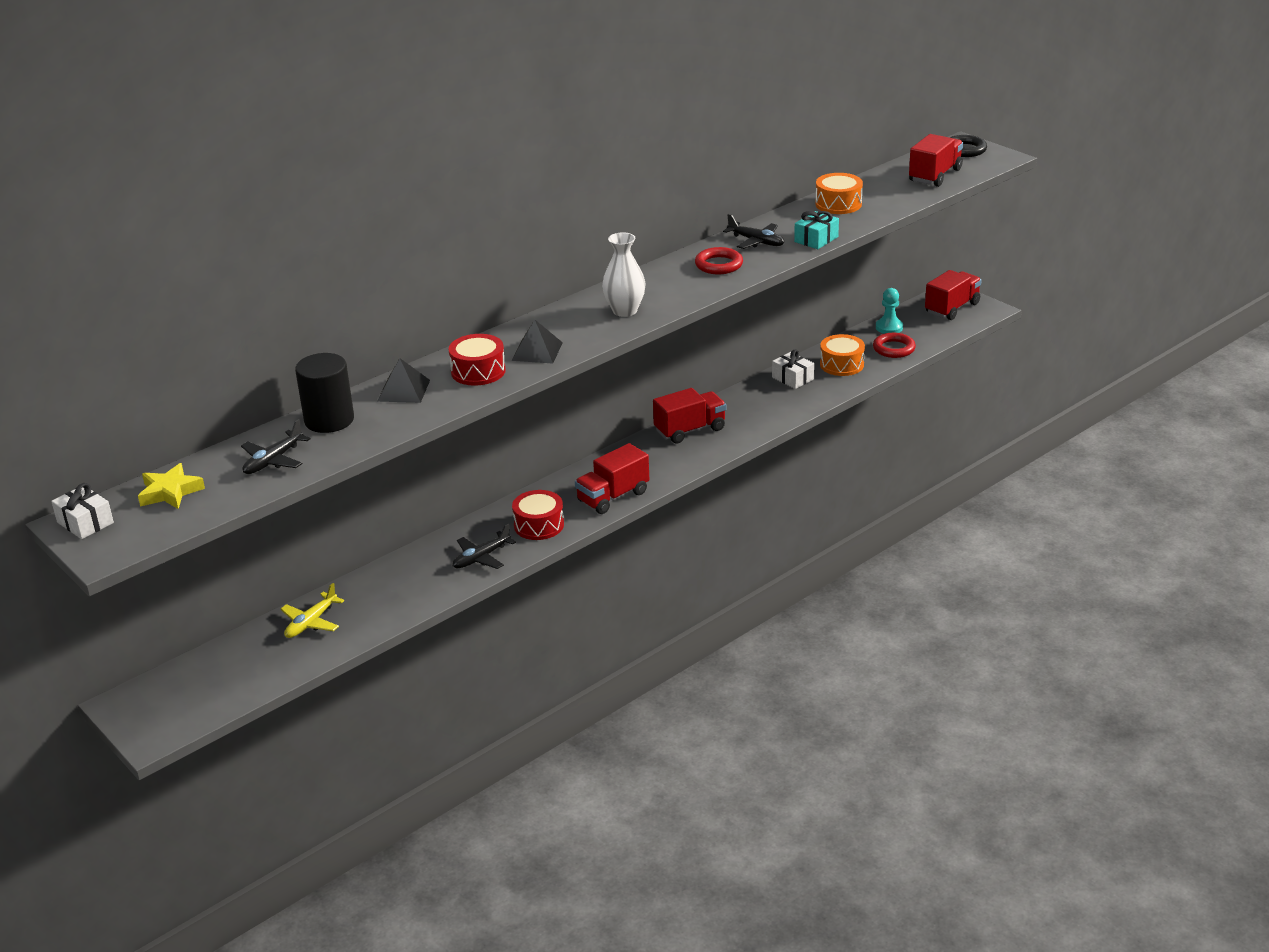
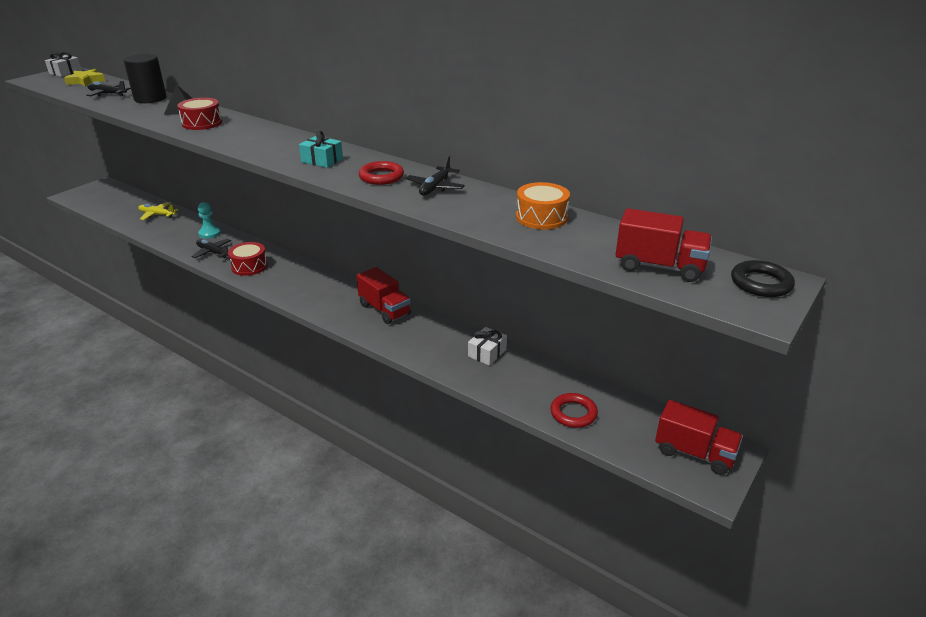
camera: 75 degrees right, 0 degrees up
black pyramid [511,320,563,363] -> none
red truck [575,443,649,514] -> none
white vase [602,232,646,317] -> none
turquoise gift [794,211,839,249] -> turquoise gift moved to [299,131,343,168]
orange drum [820,334,865,376] -> none
turquoise pawn [876,288,903,334] -> turquoise pawn moved to [198,202,221,239]

